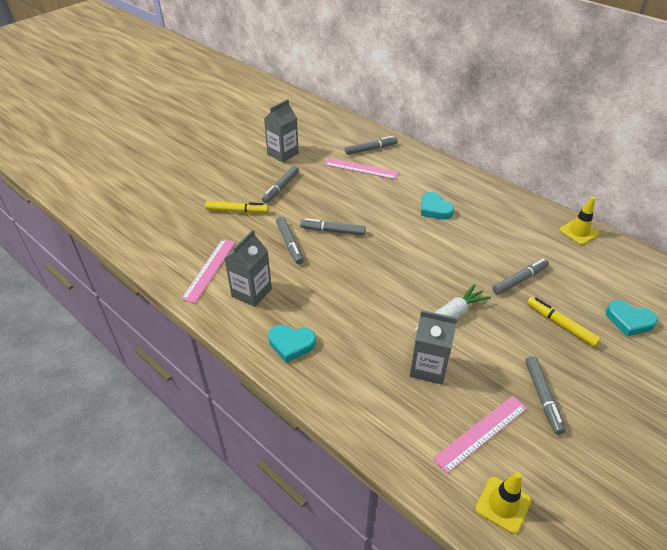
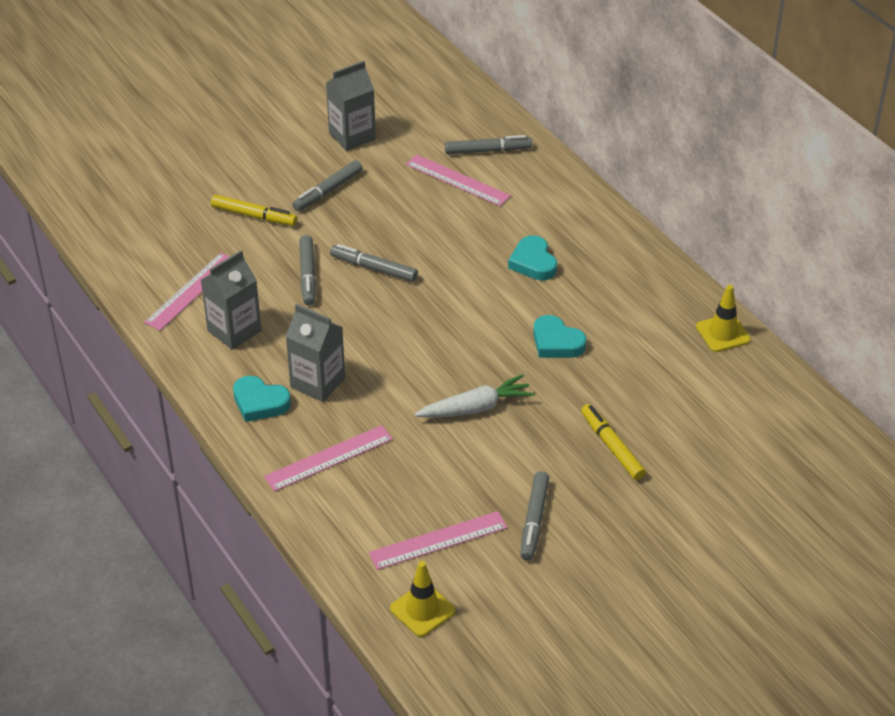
camera: 15 degrees right, 0 degrees up
grey carton [410,310,458,384] -> grey carton moved to [285,304,345,402]
grey marker [492,258,549,295] -> none
turquoise heart [606,300,658,336] -> turquoise heart moved to [533,315,586,358]
none -> pink ruler [264,425,393,492]

